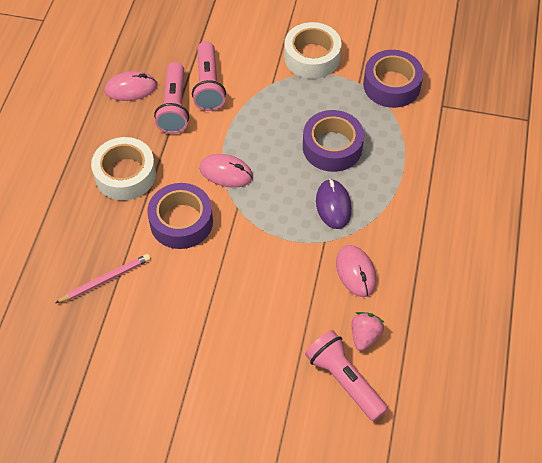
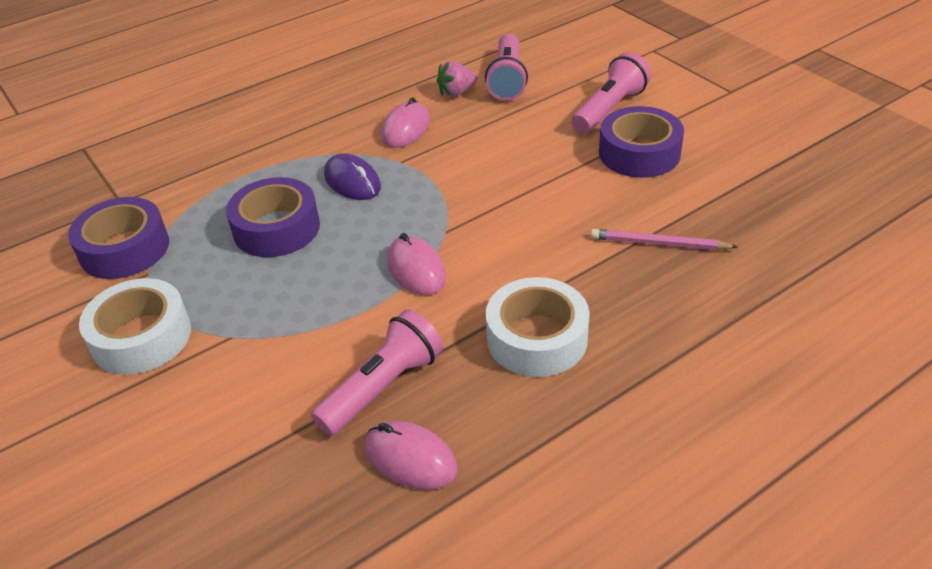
camera: 135 degrees left, 15 degrees down
purple tape [147,183,213,249] -> purple tape moved to [599,106,684,178]
pink flashlight [192,41,226,111] -> pink flashlight moved to [571,52,651,134]
purple mouse [316,179,352,229] -> purple mouse turned 75 degrees counterclockwise [324,153,381,200]

